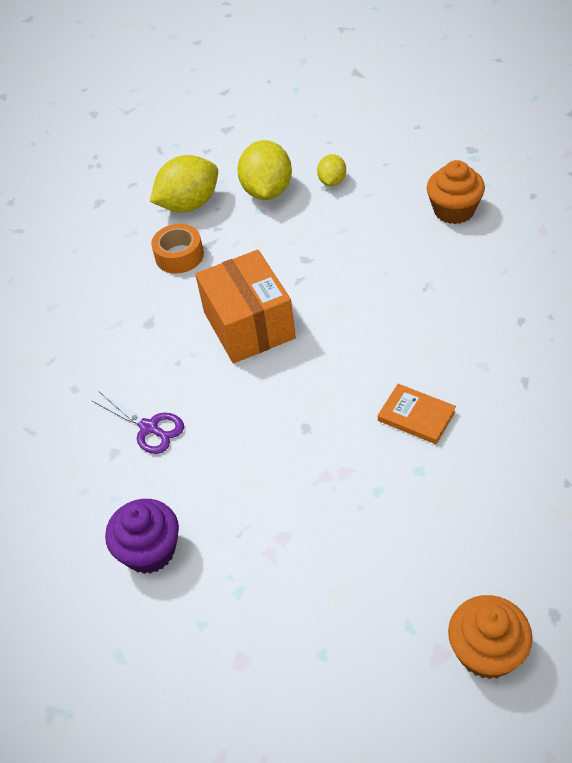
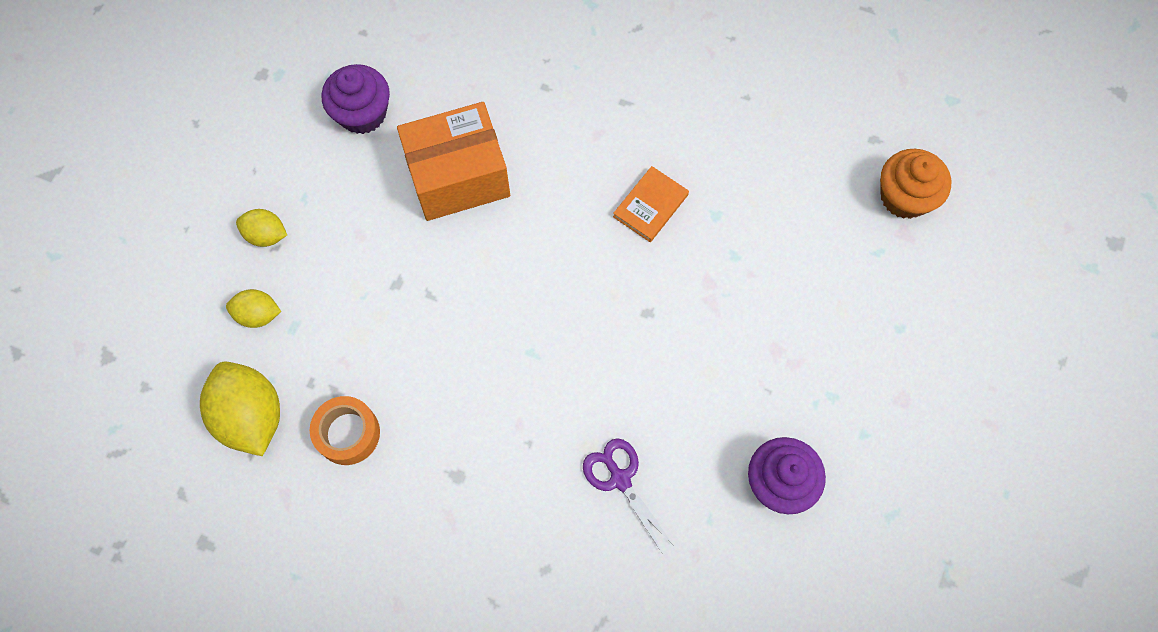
camera: 90 degrees left, 20 degrees up
purple scissors [91,392,184,454] -> purple scissors turned 75 degrees counterclockwise [583,438,674,553]
orange box [195,250,296,363] -> orange box moved to [397,102,510,221]
yellow lemon [237,140,292,200] -> yellow lemon [226,289,281,328], size x0.54
orange cupcake [427,160,485,224] -> purple cupcake [322,64,390,134]

